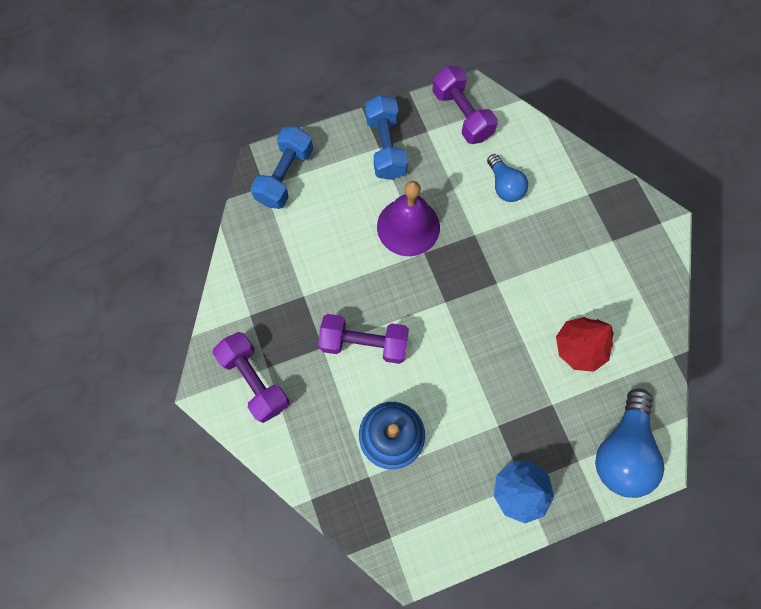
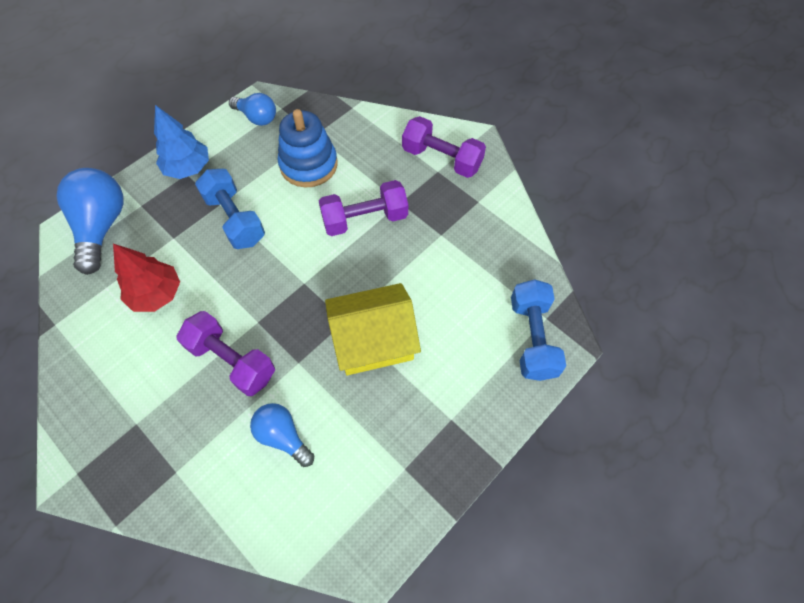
camera: 155 degrees right, 10 degrees down
blue dumbbell [365,95,408,180] -> blue dumbbell moved to [195,169,265,249]
purple bell [377,181,440,256] -> yellow house [325,283,421,375]
purple dumbbell [432,66,498,144] -> purple dumbbell moved to [176,311,275,396]
none -> blue light bulb [229,93,276,126]

